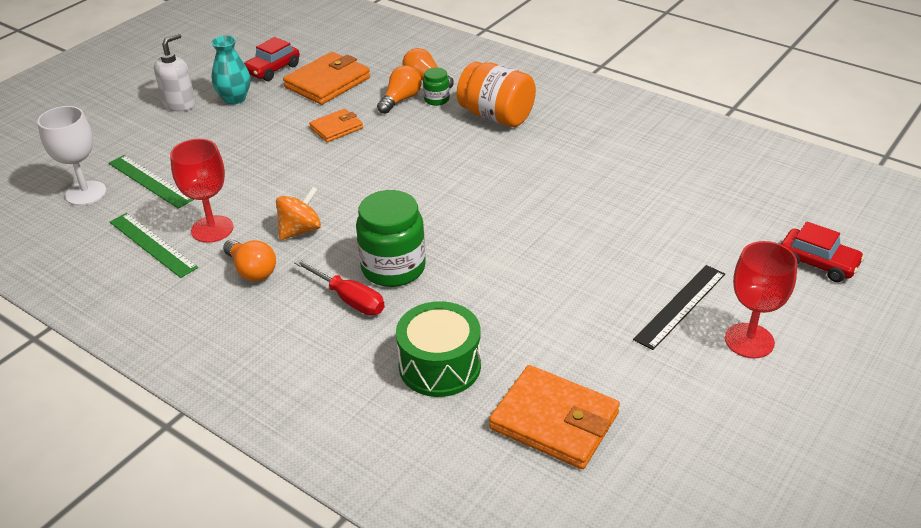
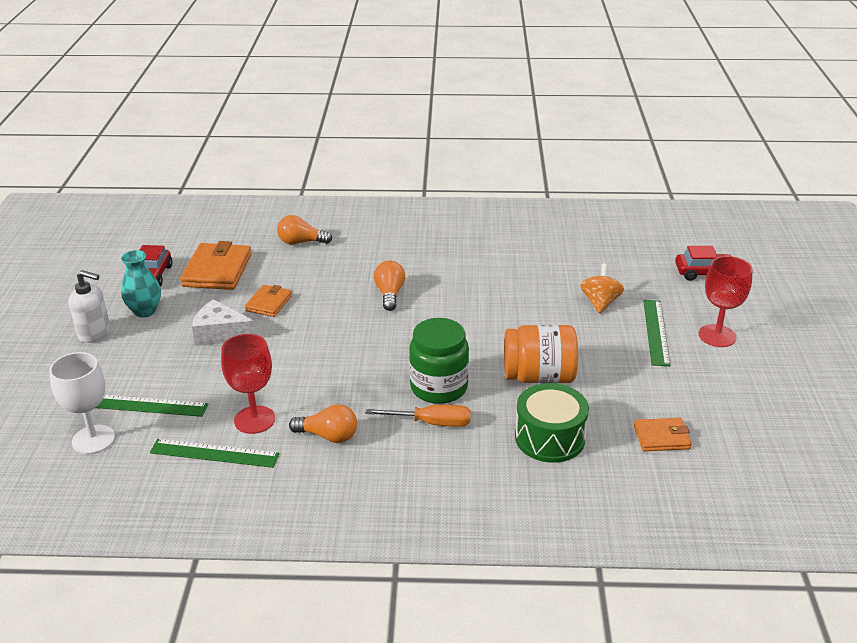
camera: 35 degrees left, 5 degrees down
white soap dispenser [154,33,196,111] -> white soap dispenser turned 105 degrees clockwise [69,270,110,343]
orange spinning top [276,186,321,240] -> orange spinning top moved to [580,263,624,314]
red screwdriver [294,259,385,315] -> orange screwdriver [366,405,471,427]
orange light bulb [377,65,422,114] -> orange light bulb moved to [374,260,405,311]
green jar [423,67,450,106] -> none
orange jar [457,62,536,127] -> orange jar moved to [504,325,578,383]
orange wallet [489,365,620,469] -> orange wallet [634,418,692,451], size x0.58
black ruler [633,265,725,350] -> green ruler [643,300,670,366]
none -> white cheese [192,299,256,346]

